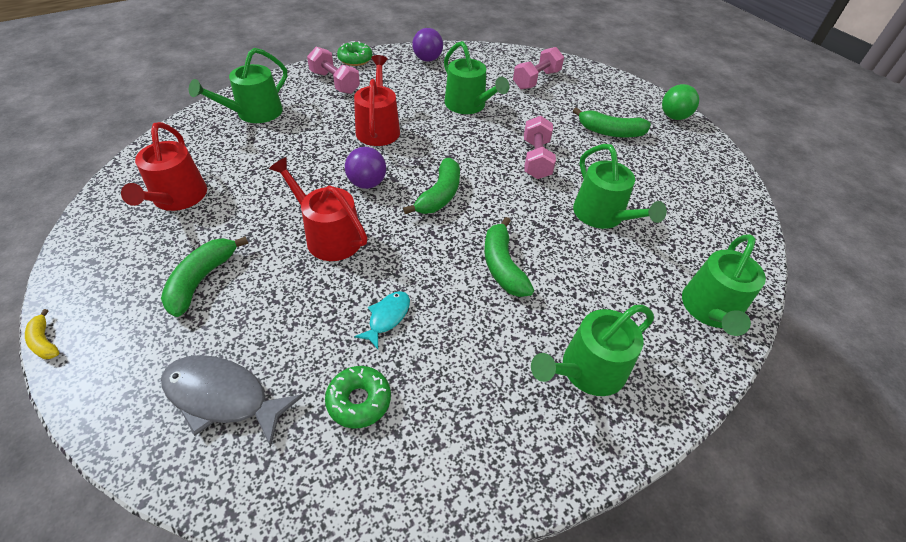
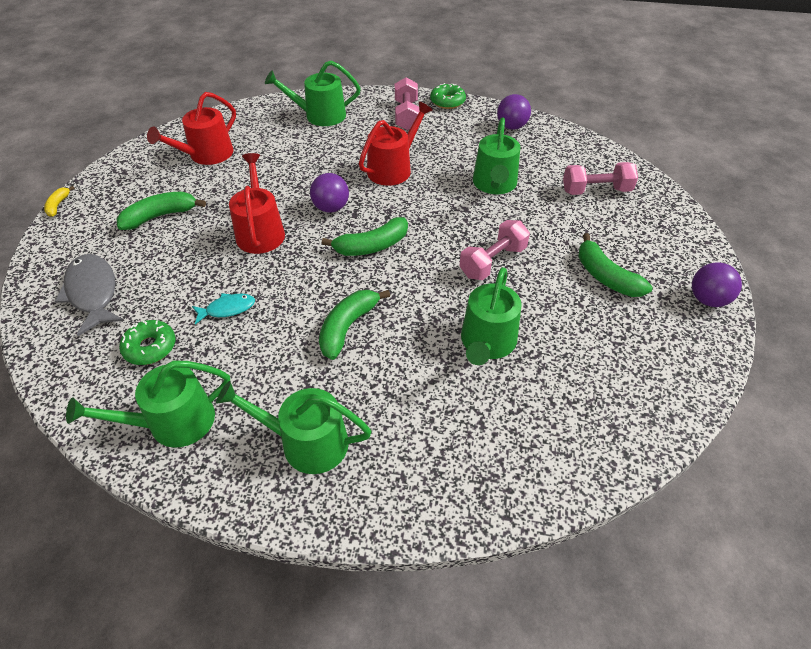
camera: 45 degrees right, 0 degrees up
green ball [662,84,699,120] -> purple ball [692,262,742,307]
green watering can [682,234,766,336] -> green watering can moved to [66,360,230,448]

